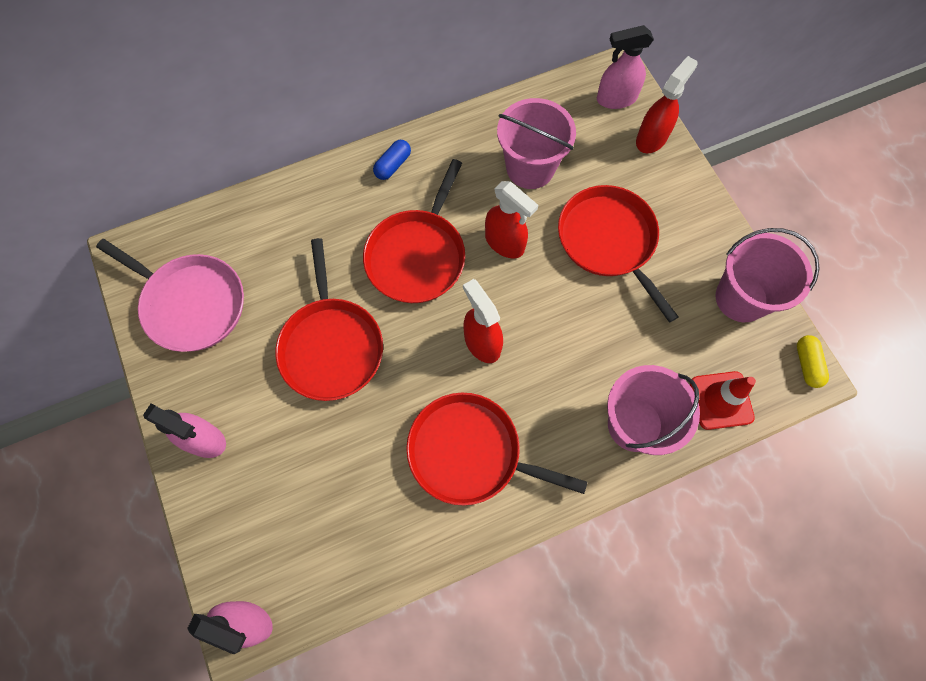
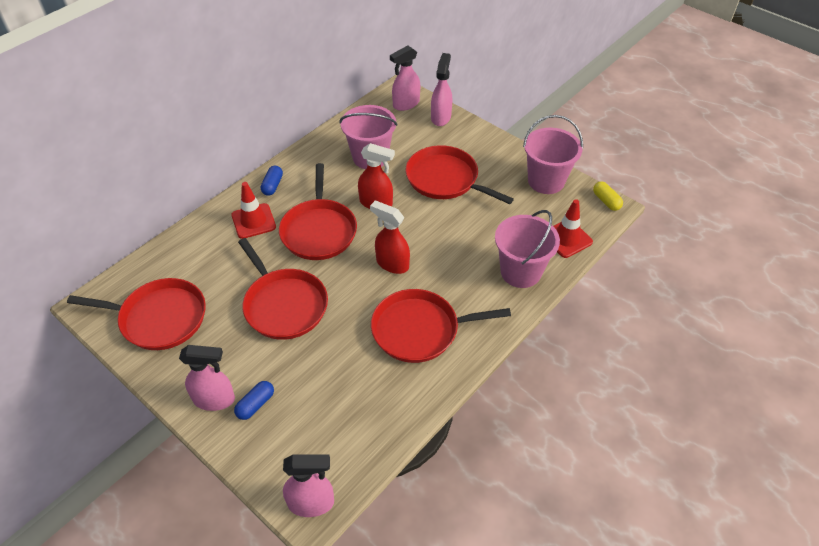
camera: 25 degrees left, 20 degrees down
pink pan [96,239,244,352] -> red pan [67,278,206,350]
red spray bottle [636,56,698,153] -> pink spray bottle [431,53,452,126]
none -> red traffic cone [232,182,276,239]
none -> blue capsule [234,381,274,420]

